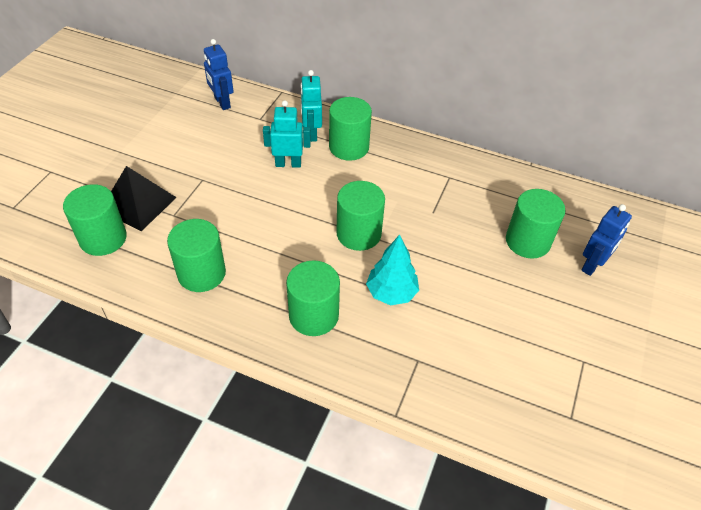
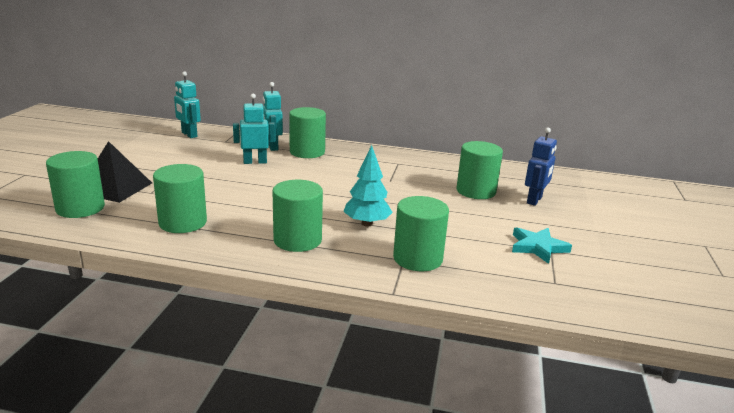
camera: 10 degrees left, 25 degrees down
blue robot [204,39,234,110] -> turquoise robot [174,71,201,138]
green cylinder [336,181,385,251] -> green cylinder moved to [393,196,449,271]
none -> turquoise star [512,227,572,264]

